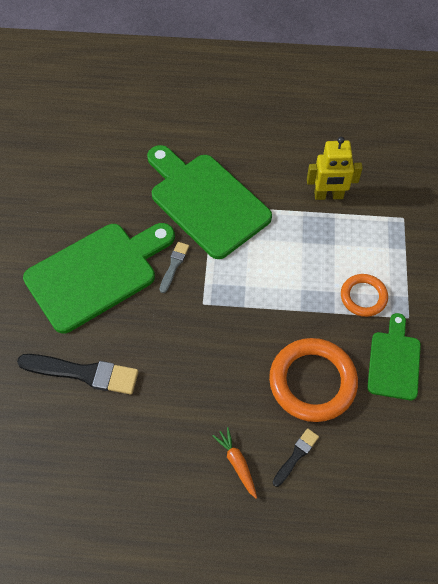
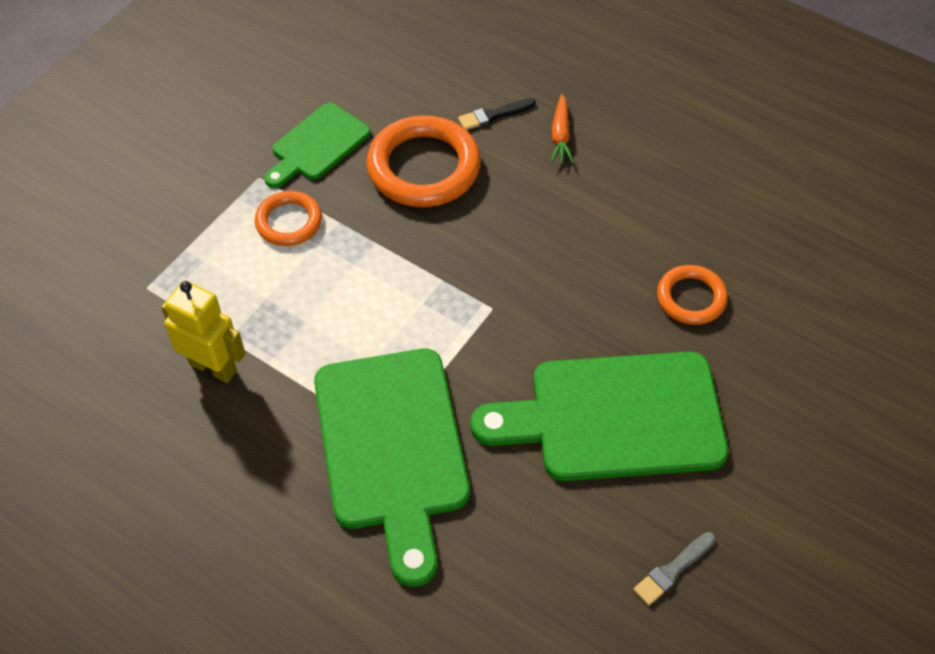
camera: 150 degrees left, 5 degrees down
black brush [17,354,139,395] -> orange ring [657,265,728,325]
grey brush [159,242,189,293] -> grey brush moved to [633,532,716,605]

